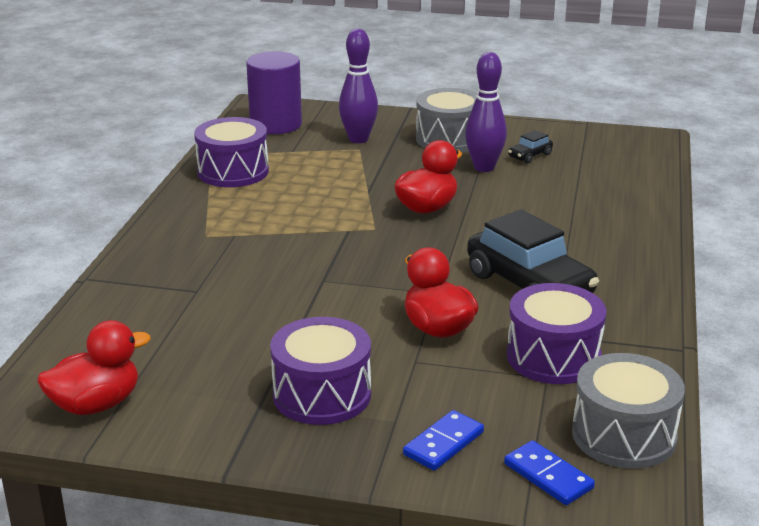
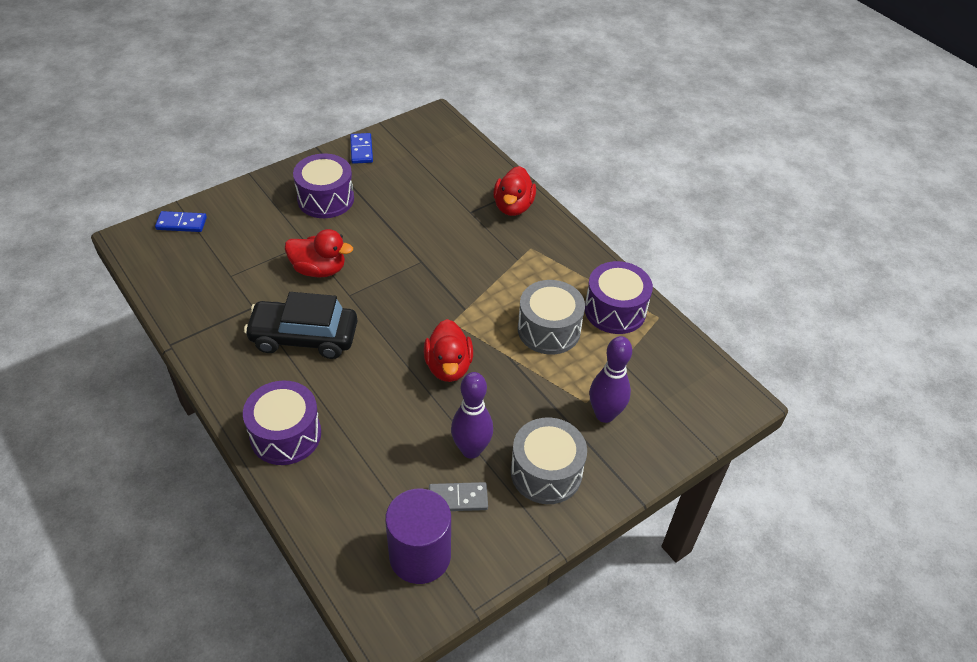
camera: 130 degrees right, 20 degrees up
red duck [38,320,151,415] -> red duck moved to [493,166,536,216]
purple cylinder [246,51,302,134] -> purple cylinder moved to [385,489,451,584]
blue domino [403,410,484,471] -> blue domino moved to [350,133,373,164]
purple drum [507,283,607,384] -> purple drum moved to [243,380,321,465]
black car [508,130,553,163] -> grey domino [429,482,488,511]
grey drum [572,353,685,469] -> grey drum moved to [518,280,585,354]

